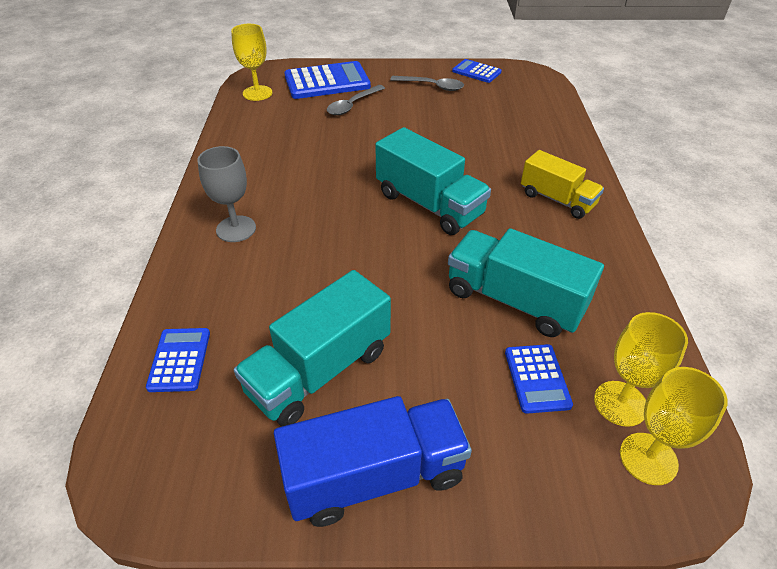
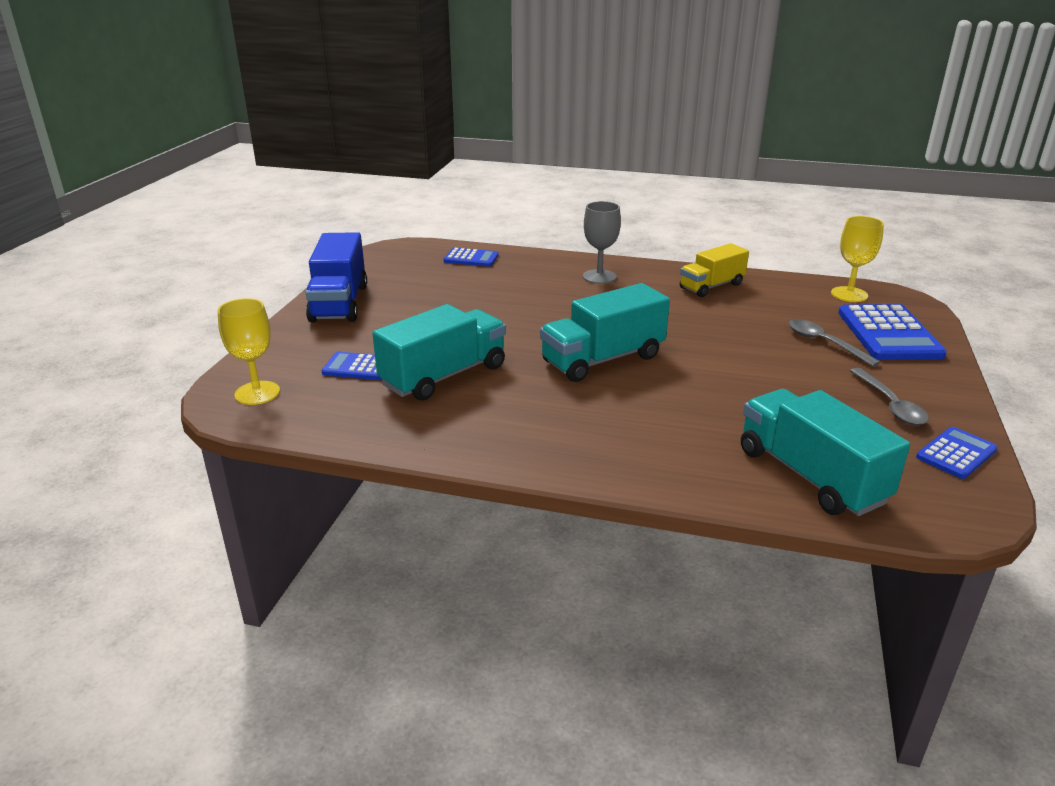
camera: 105 degrees right, 15 degrees down
turquoise truck [234,270,391,427] -> turquoise truck moved to [741,389,910,516]
grey spoon [390,76,464,91] -> grey spoon turned 45 degrees counterclockwise [850,368,929,425]
yellow truck [521,150,604,219] -> yellow truck moved to [680,243,749,297]
yellow goblet [594,312,688,427] -> none

